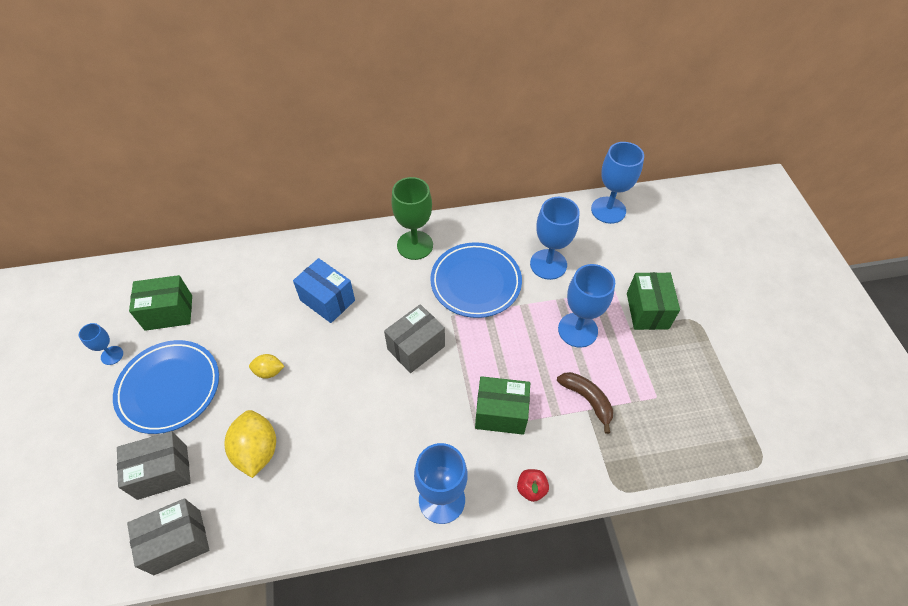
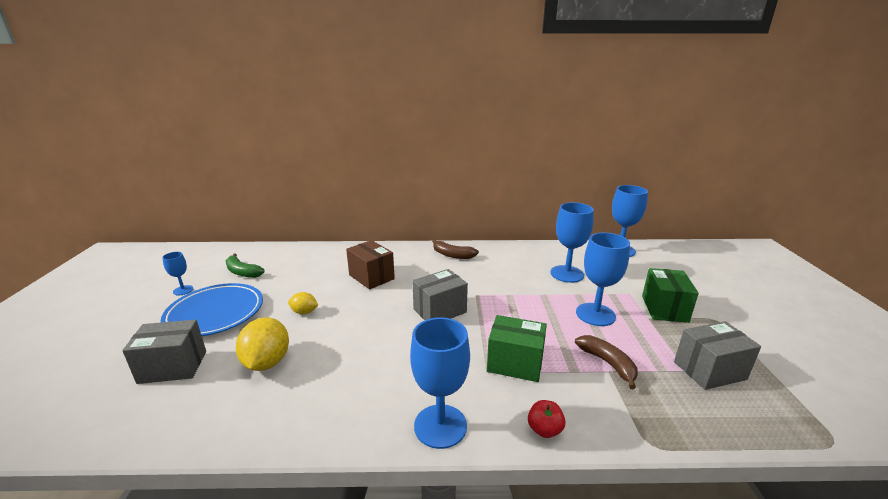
camera: 10 degrees right, 30 degrees down
grey box [127,498,209,575] -> grey box moved to [674,321,761,390]
green box [129,275,192,331] -> green banana [225,253,265,278]
blue box [293,258,355,323] -> brown box [346,240,395,289]
green goblet [391,177,433,260] -> brown banana [432,239,479,259]
blue plate [430,242,522,318] -> none

